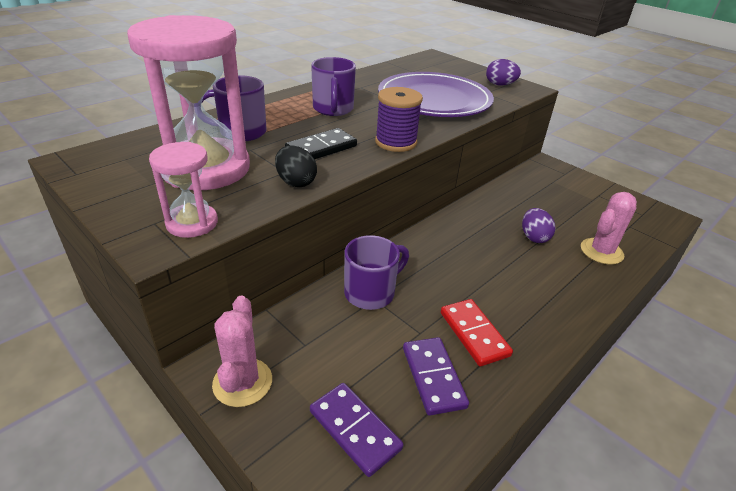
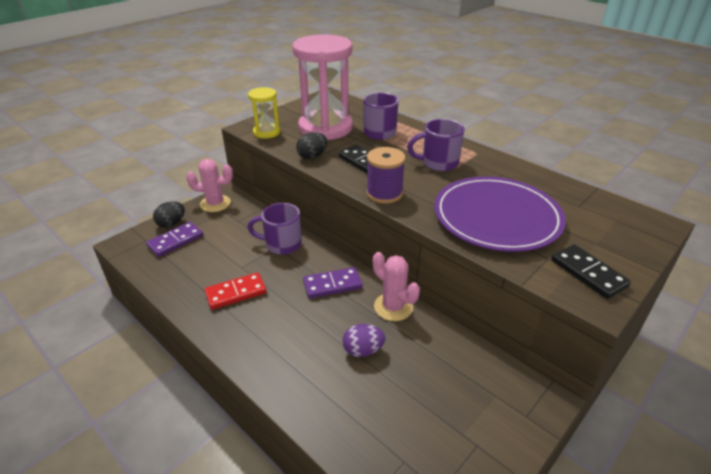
camera: 90 degrees right, 0 degrees up
pink hourglass [149,142,218,238] -> yellow hourglass [248,87,280,139]
purple mug [344,235,409,310] -> purple mug turned 135 degrees clockwise [247,203,302,255]
purple domino [403,337,469,416] -> purple domino moved to [303,267,362,299]
purple egg [486,59,521,86] -> black domino [552,244,631,299]
pink cactus [581,192,637,264] -> pink cactus moved to [373,252,420,321]
none -> black egg [153,202,185,228]

